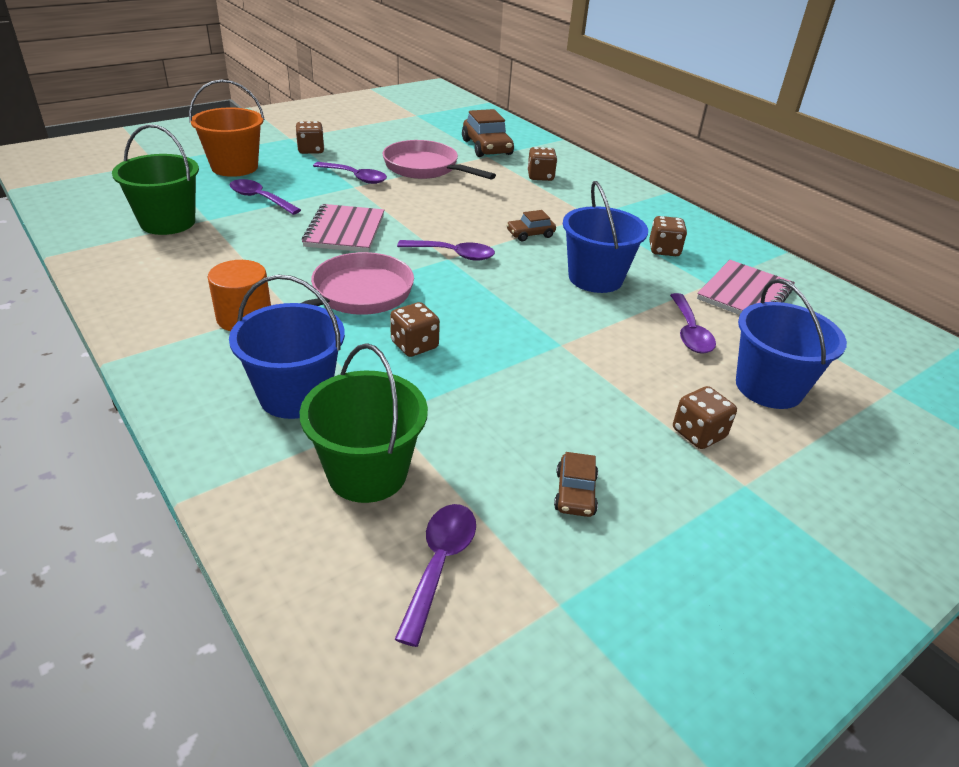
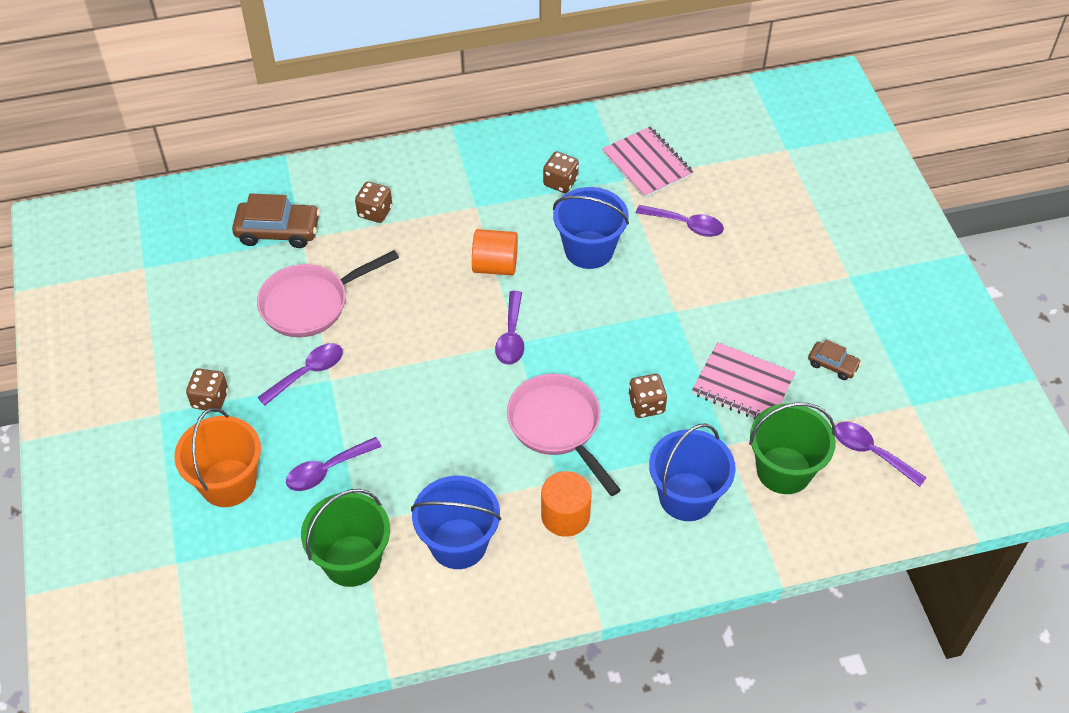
camera: 65 degrees left, 15 degrees up
pink notebook [302,204,384,252] -> pink notebook moved to [692,342,795,420]
purple spoon [397,240,495,261] -> purple spoon turned 150 degrees clockwise [495,291,524,365]
brown car [506,210,556,241] -> orange cylinder [472,229,518,275]
brown dice [673,386,737,449] -> none
blue bucket [736,279,847,409] -> blue bucket moved to [411,476,501,569]

